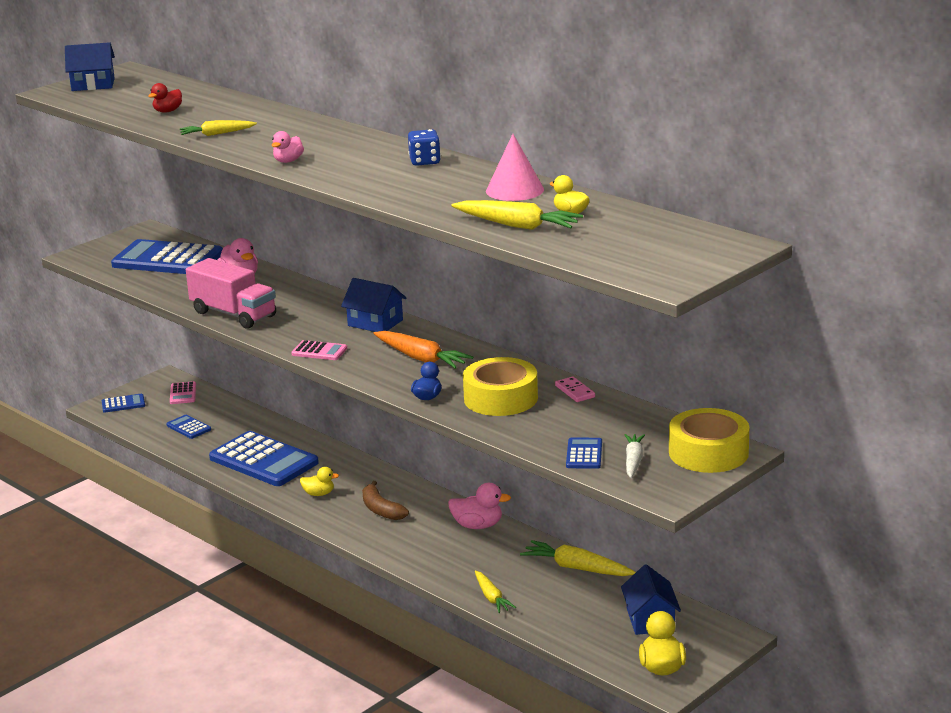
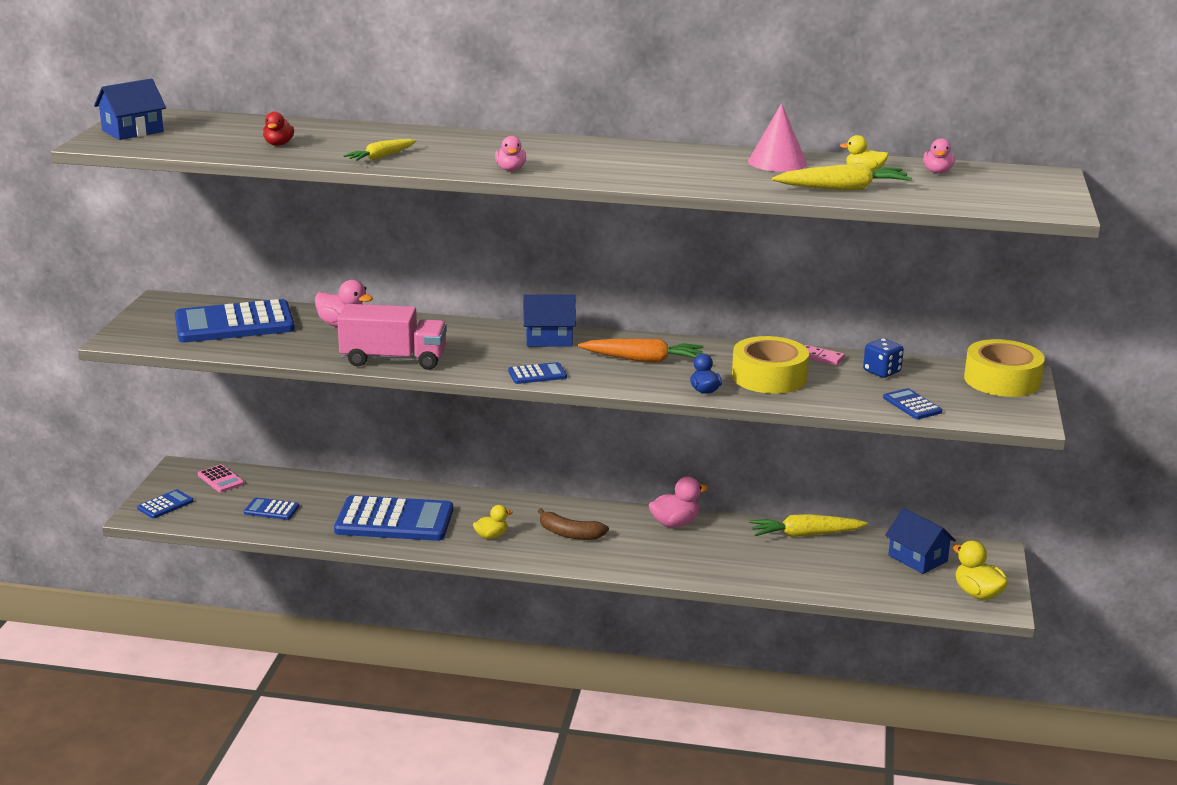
camera: 35 degrees left, 0 degrees up
pink calculator [291,340,347,360] -> blue calculator [508,362,567,384]
blue dice [408,129,441,166] -> blue dice moved to [863,338,904,378]
yellow carrot [475,570,516,613] -> none
white carrot [624,434,645,478] -> none
none -> pink duck [923,138,955,173]

